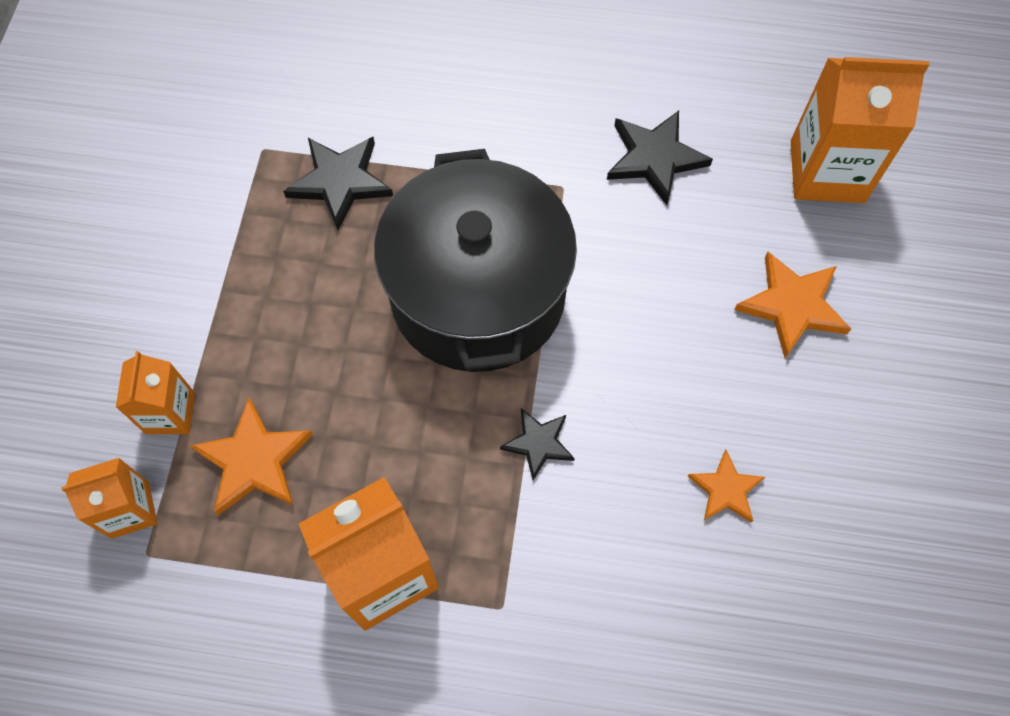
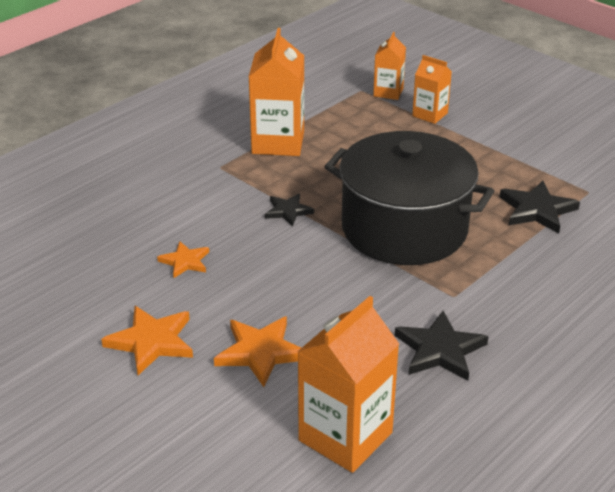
camera: 125 degrees right, 30 degrees down
orange star [190,398,313,515] -> orange star moved to [101,306,193,375]

